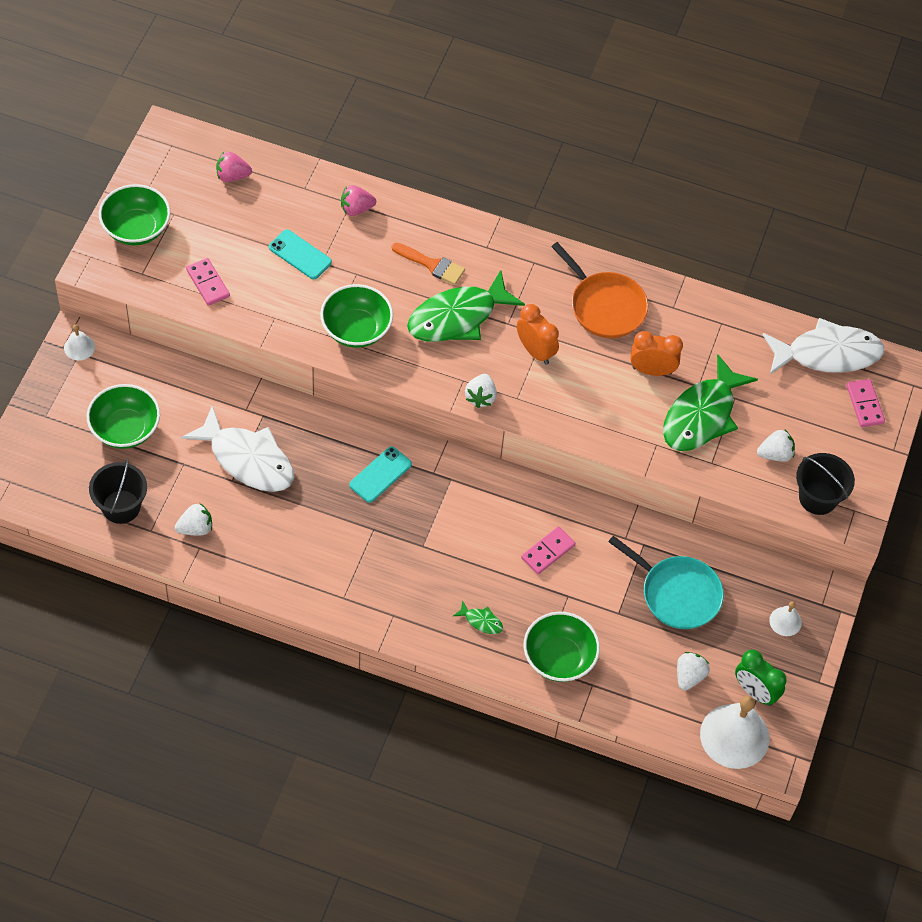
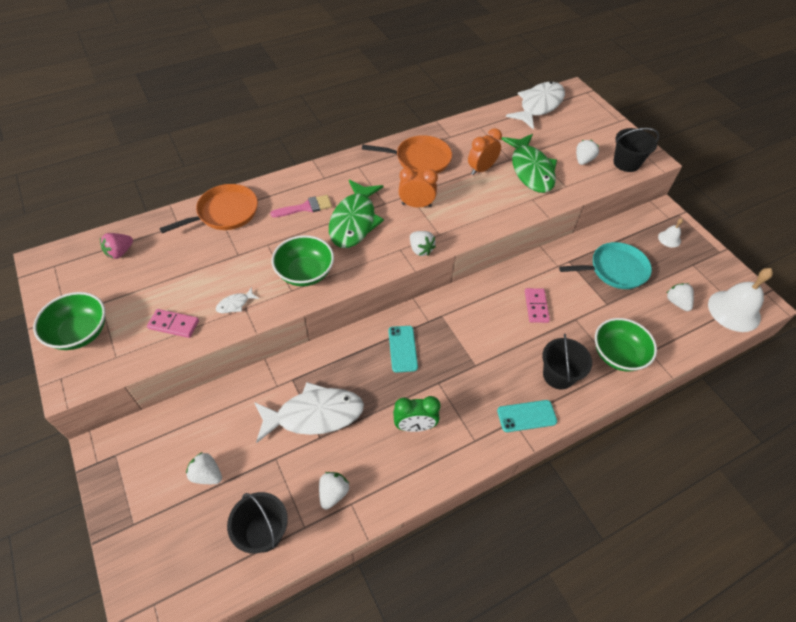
camera: 45 degrees left, 5 degrees down
white bell [64,325,95,361] -> none
green bowl [87,384,160,449] -> white strawberry [186,452,222,484]
turquoise phone [269,229,332,279] -> turquoise phone moved to [497,400,557,432]
pink strawberry [341,185,376,216] -> orange pan [159,184,258,233]
orange brush [391,243,465,285] -> pink brush [270,195,332,217]
green fish [453,600,503,634] -> black bucket [542,334,592,390]
green clock [735,649,787,706] -> green clock moved to [393,396,440,432]
pink domino [846,379,885,427] -> none
none -> white fish [216,287,259,313]

